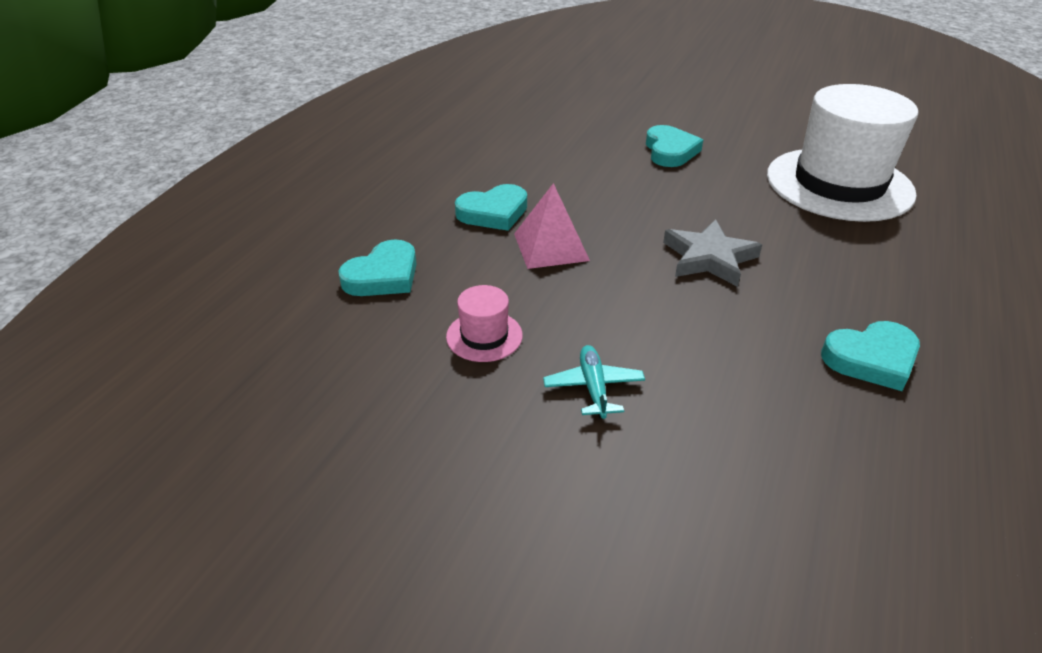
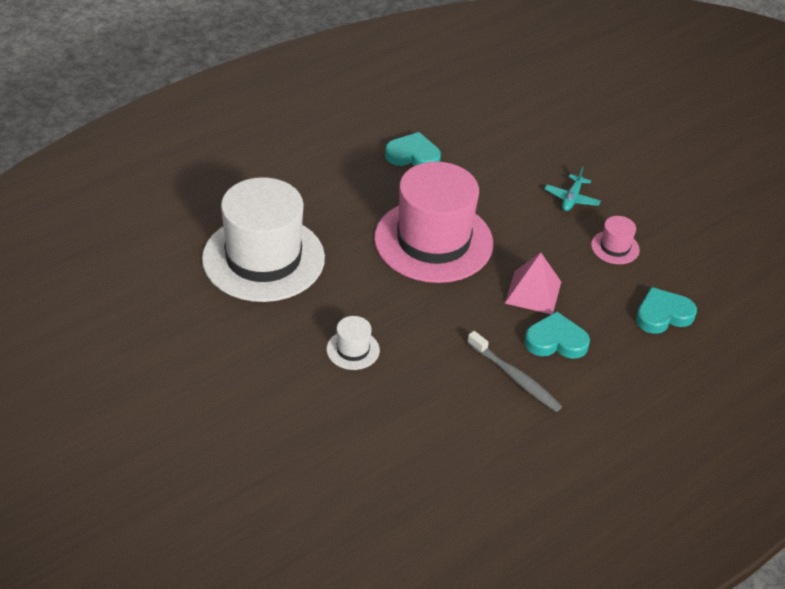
camera: 155 degrees left, 5 degrees up
turquoise heart [646,125,703,167] -> white hat [327,316,380,370]
grey star [663,220,762,287] -> pink hat [374,161,493,283]
none -> grey toothbrush [467,331,562,412]

